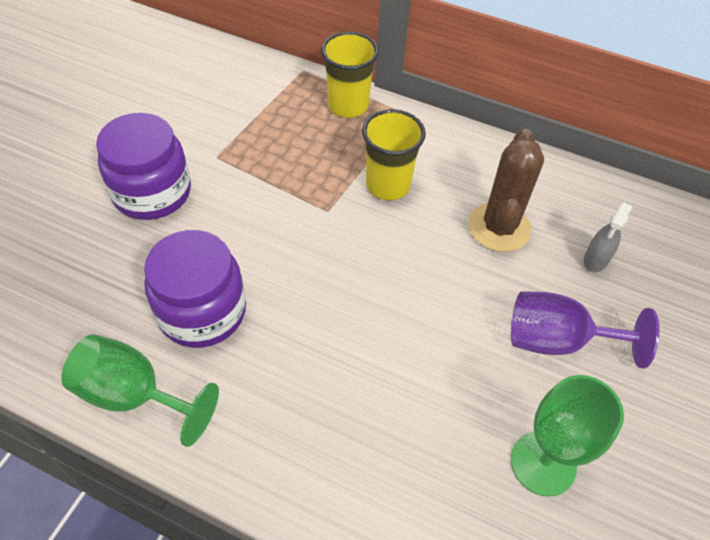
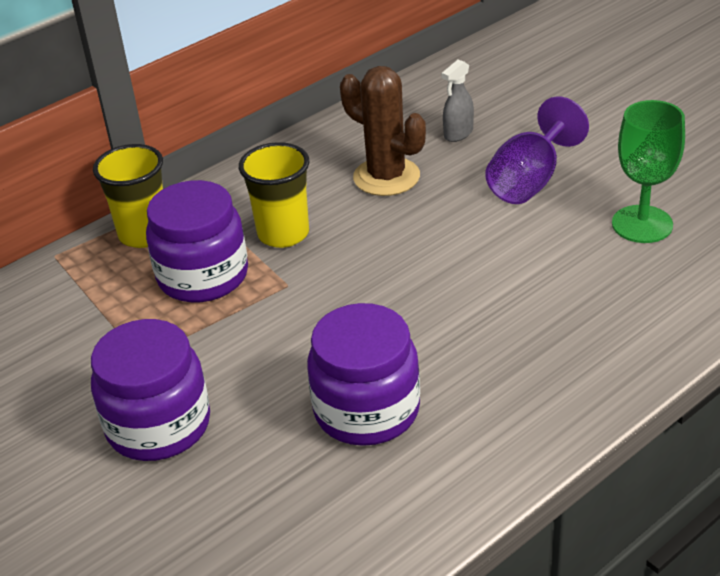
camera: 60 degrees left, 15 degrees down
green goblet [61,334,219,447] -> none
grey spray bottle [584,202,632,272] -> grey spray bottle turned 75 degrees clockwise [441,60,474,142]
none -> purple jar [146,180,248,302]

